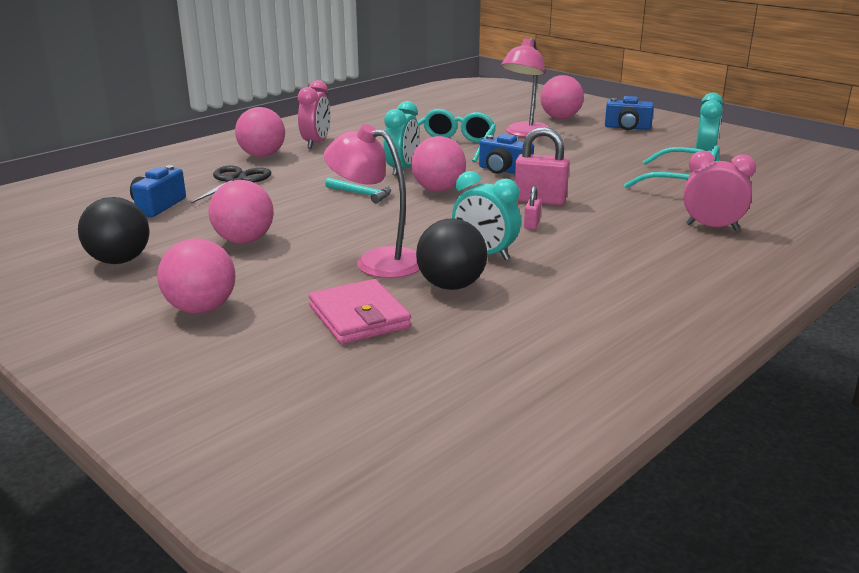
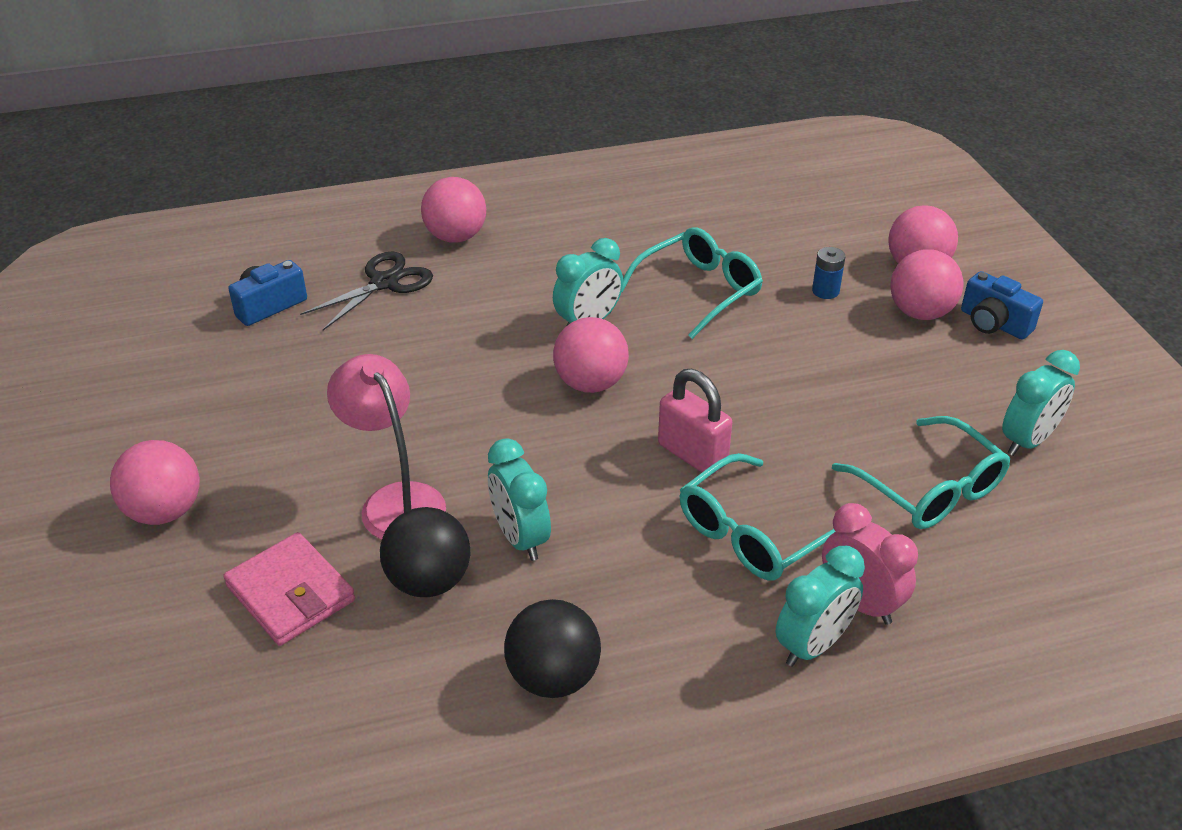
camera: 30 degrees right, 15 degrees up
black ball [78,197,149,264] -> black ball moved to [504,599,601,698]
pink ball [208,180,274,244] -> pink ball moved to [890,249,963,320]
pink clock [298,80,330,149] -> none
pink wallet [309,279,411,344] -> pink wallet turned 45 degrees counterclockwise [223,532,355,646]
turquoise hammer [325,178,391,204] -> none
blue camera [479,134,534,174] -> none
pink lamp [501,38,549,137] -> blue battery [812,247,845,299]
pink padlock [524,186,541,230] -> none
none -> turquoise glasses [680,453,836,580]
none -> turquoise clock [776,546,865,667]

